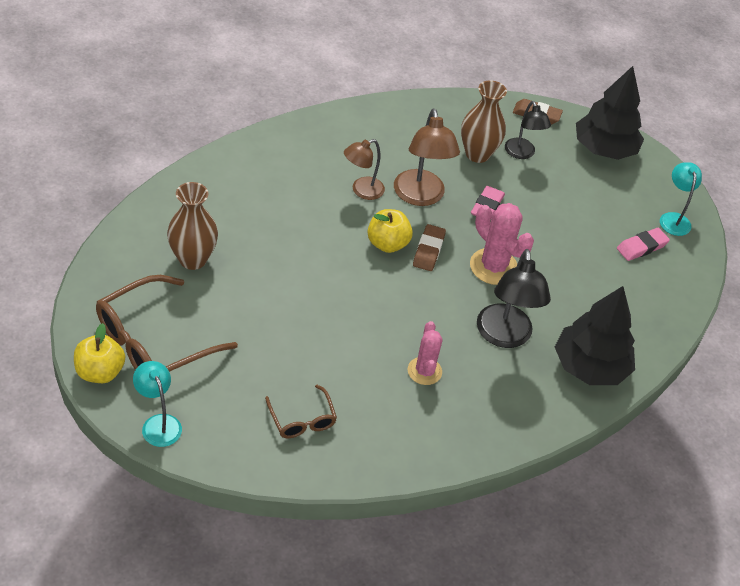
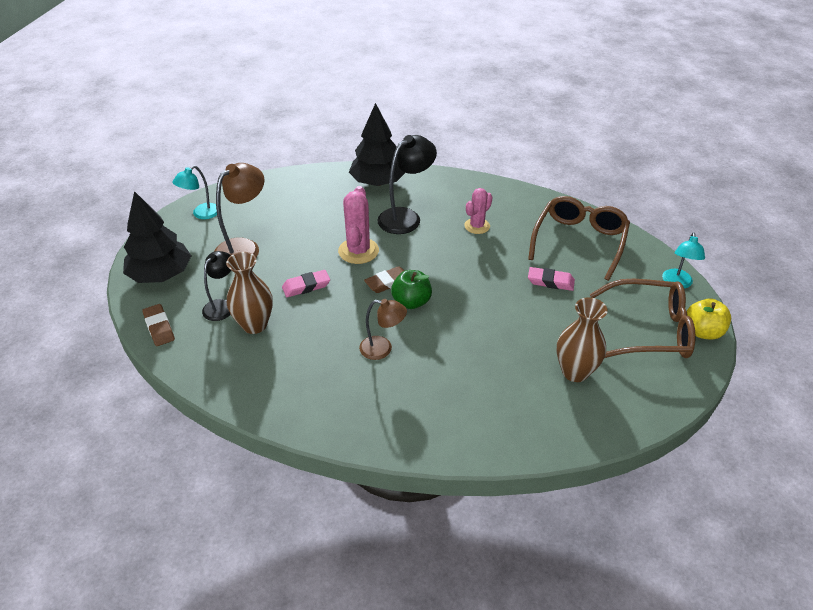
camera: 130 degrees left, 5 degrees down
brown glasses [265,385,337,438] -> brown glasses [528,196,630,281], size x1.93
yellow apple [367,209,413,253] -> green apple [391,270,432,309]
brown lamp [394,108,460,206] -> brown lamp moved to [214,163,265,257]
pink eraser [617,228,670,261] -> pink eraser moved to [528,267,575,291]

